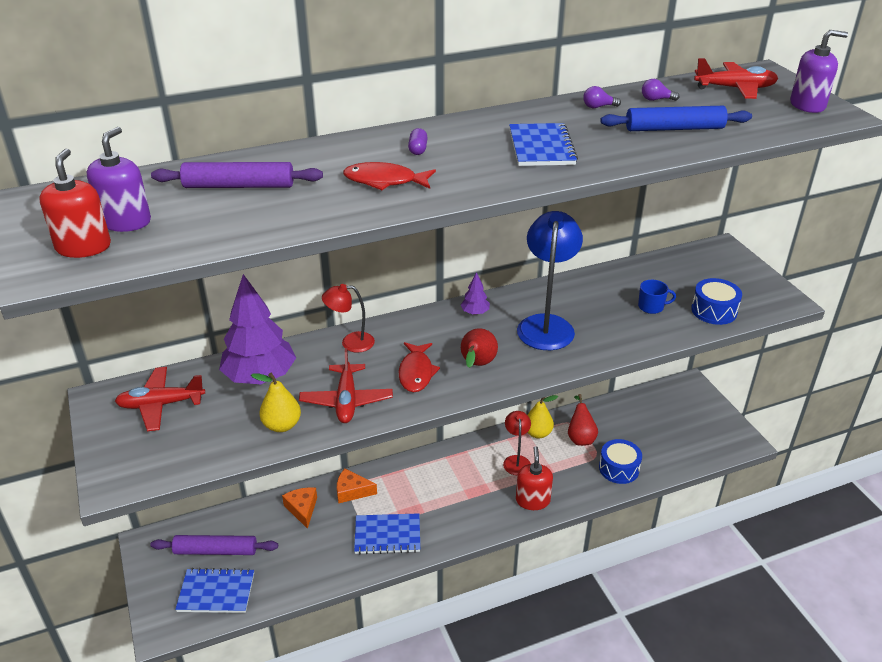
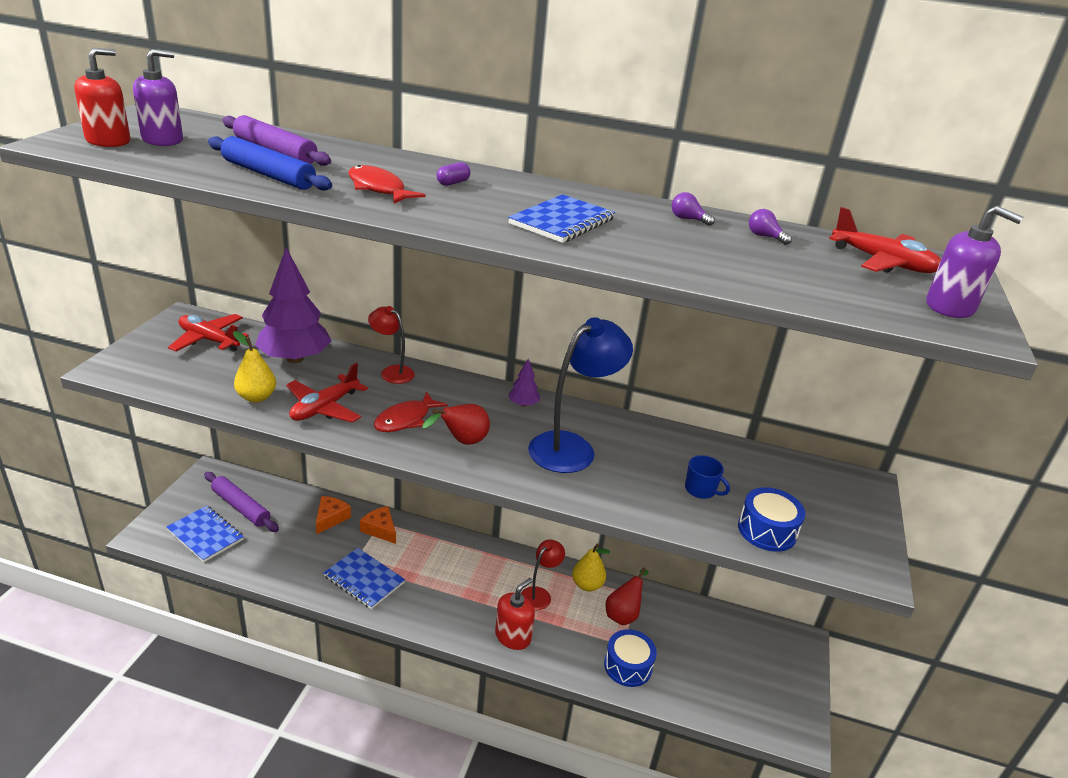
camera: 35 degrees right, 5 degrees down
blue rolling pin [600,106,752,131] -> blue rolling pin moved to [208,136,332,190]

